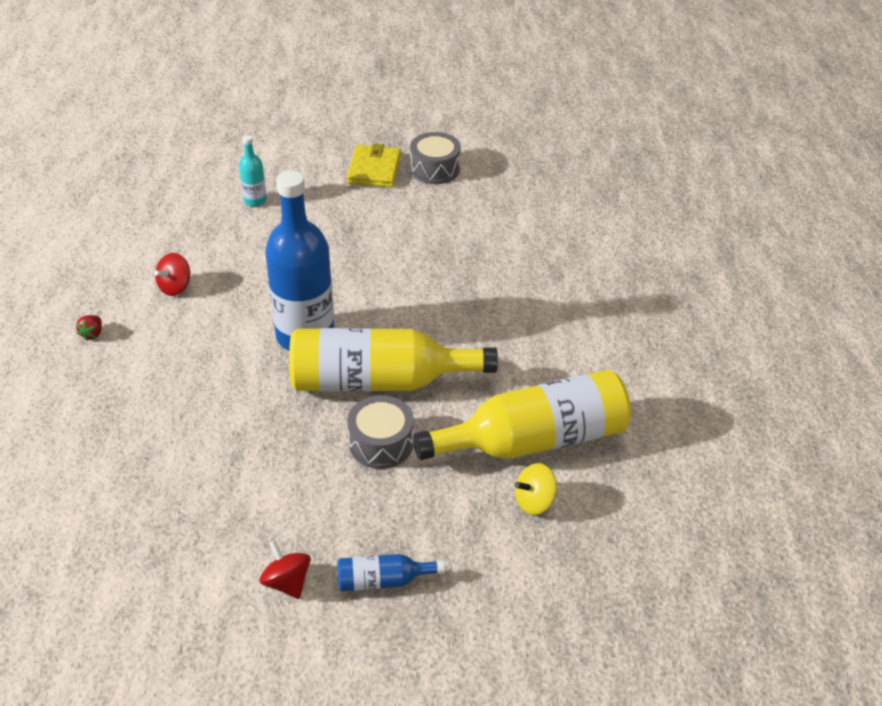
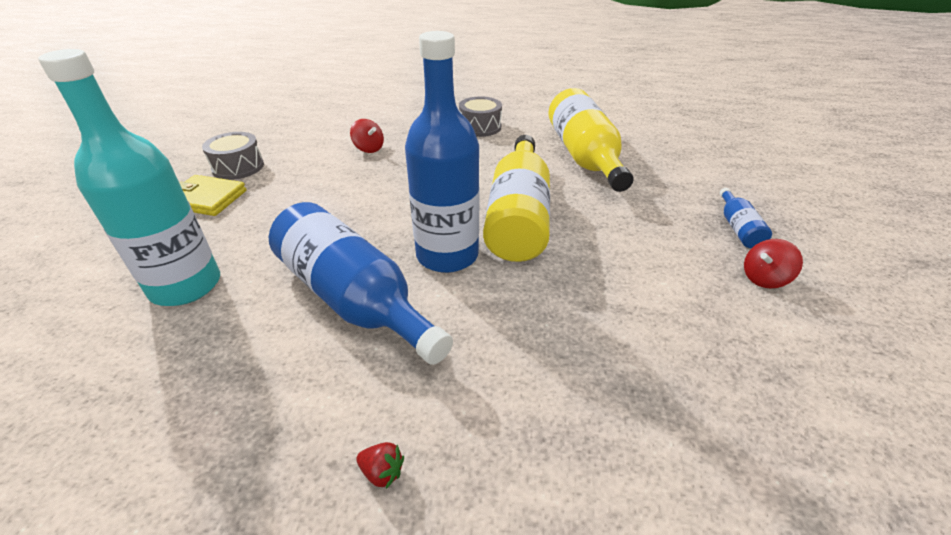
camera: 80 degrees left, 5 degrees down
red spinning top [154,253,190,296] -> red spinning top moved to [350,119,384,153]
turquoise bottle [239,135,267,207] -> turquoise bottle [38,49,220,306], size x2.25
grey drum [347,395,414,469] -> grey drum moved to [459,96,502,137]
yellow spinning top [515,463,557,515] -> none
none -> blue bottle [269,202,453,365]

